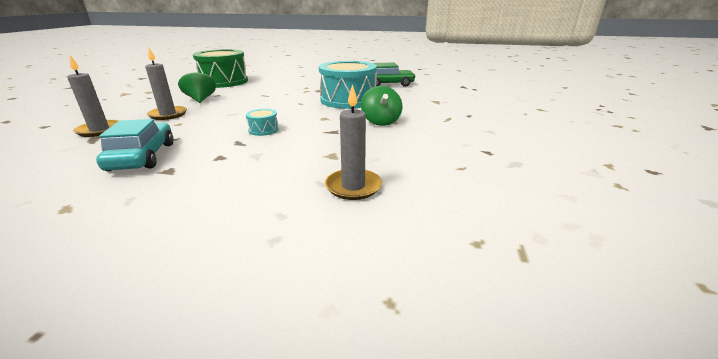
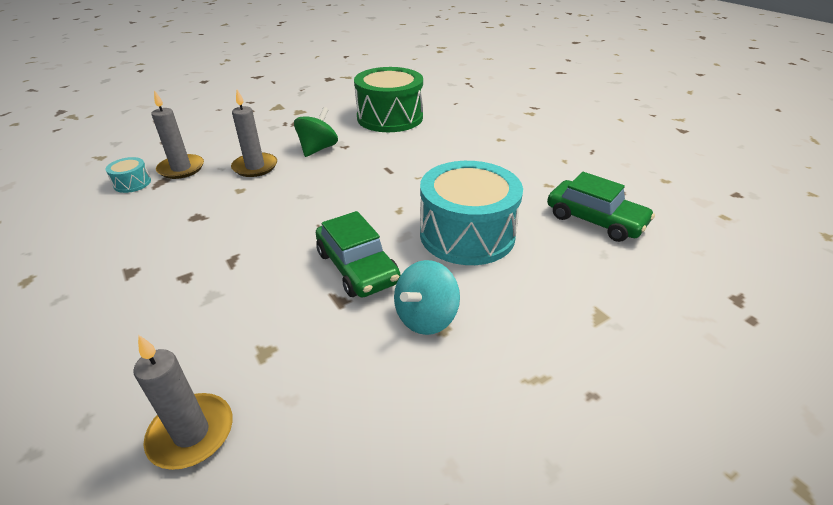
camera: 45 degrees right, 10 degrees up
turquoise car [96,119,174,171] -> none
turquoise drum [246,109,279,136] -> turquoise drum moved to [105,157,151,193]
green spinning top [361,86,402,126] -> turquoise spinning top [394,260,460,335]
none -> green car [316,211,401,297]

